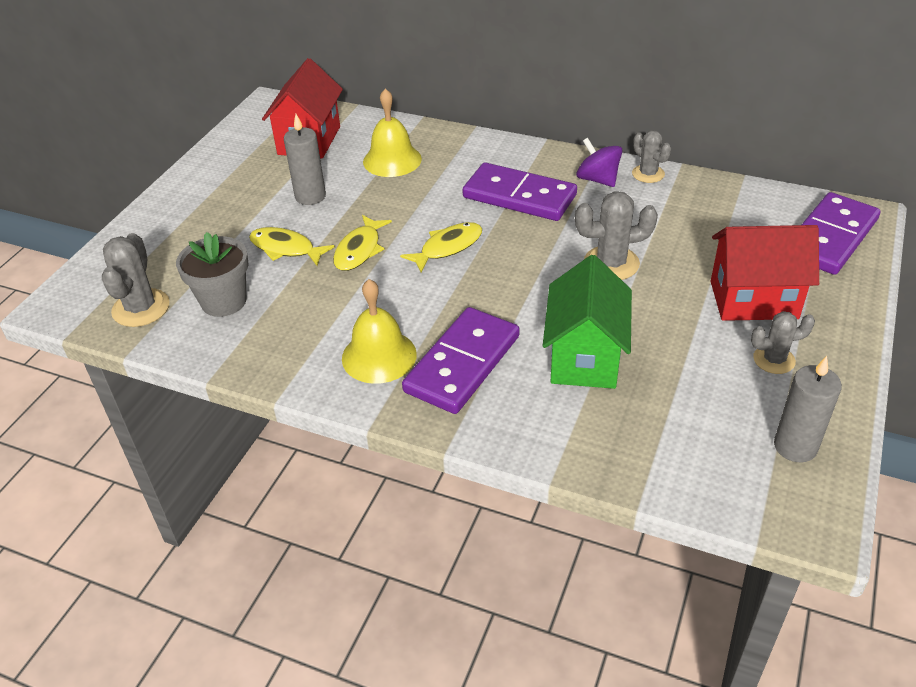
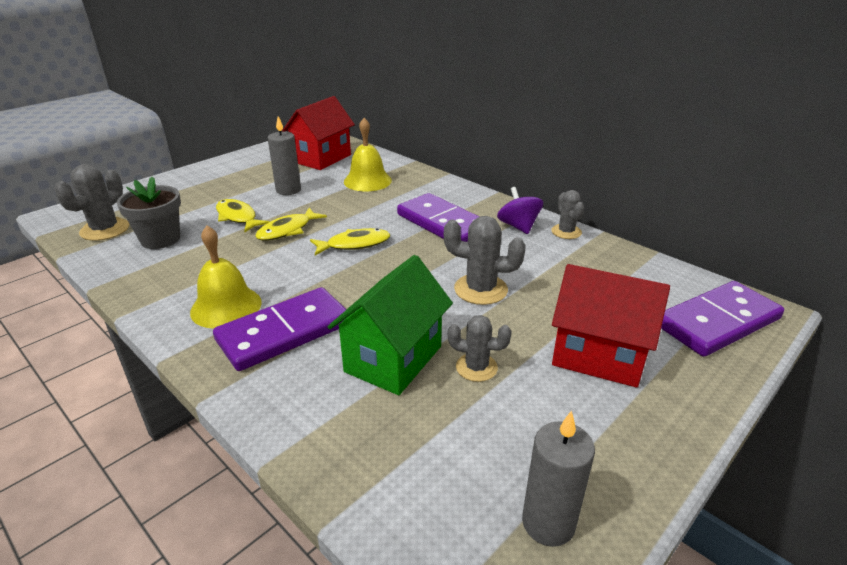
camera: 20 degrees right, 10 degrees down
grey cactus [751,311,815,374] -> grey cactus moved to [448,315,512,382]

